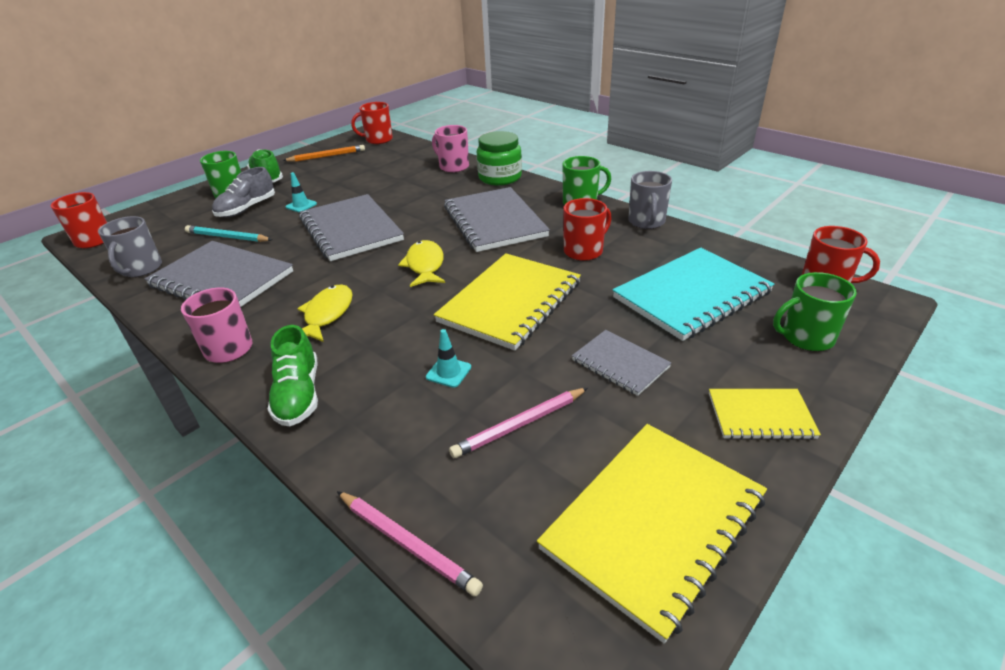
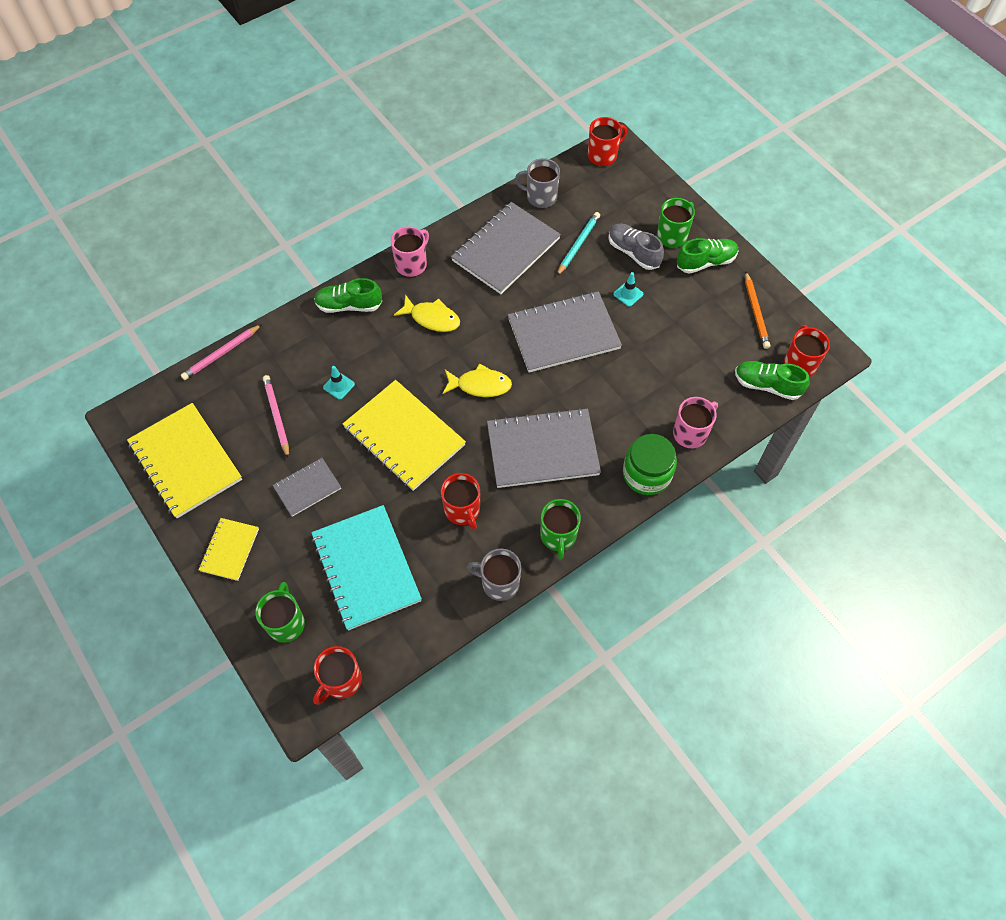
camera: 100 degrees right, 25 degrees up
none -> green shoe [735,361,809,400]

